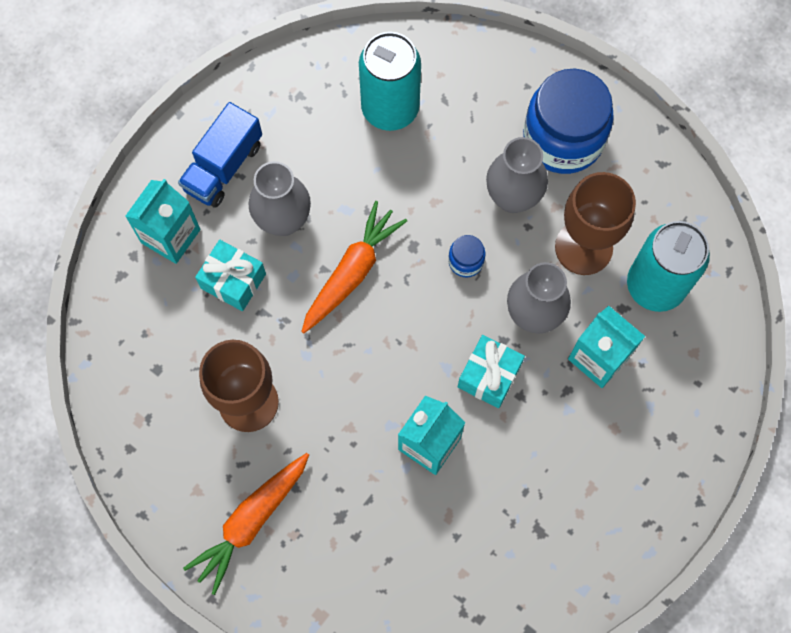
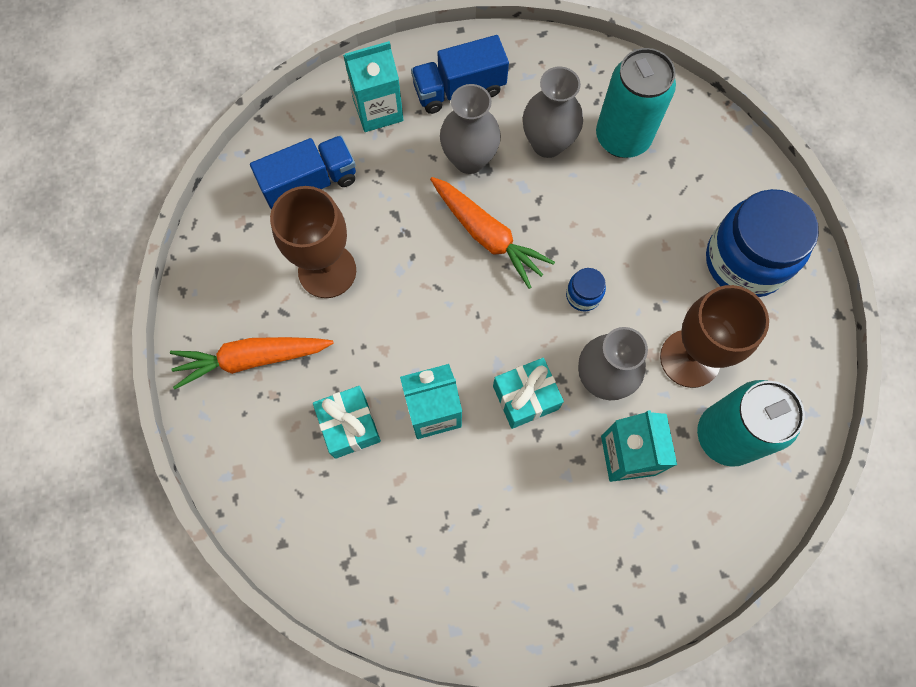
camera: 40 degrees right, 0 degrees up
turquoise gift [195,240,266,311] -> turquoise gift moved to [313,386,381,459]
orange carrot [301,201,407,333] -> orange carrot turned 60 degrees clockwise [430,177,555,289]
grey vase [486,137,548,213] -> grey vase moved to [523,67,583,158]
none -> blue truck [250,136,356,209]

